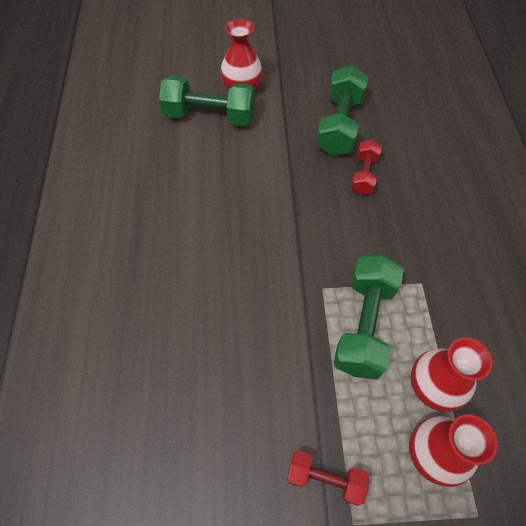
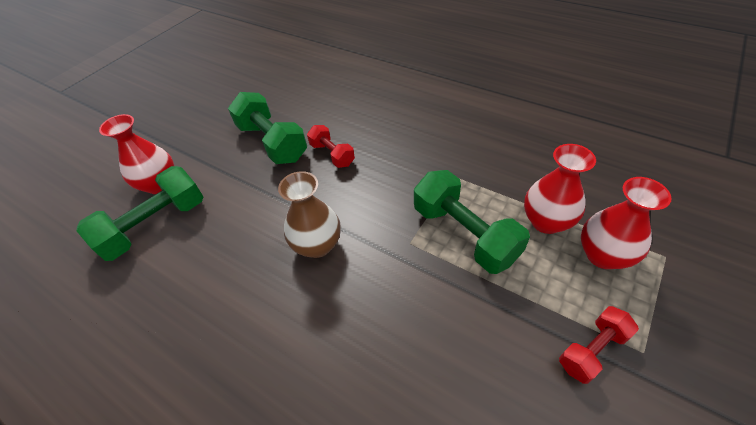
camera: 50 degrees left, 10 degrees down
none -> brown vase [278,171,341,258]

